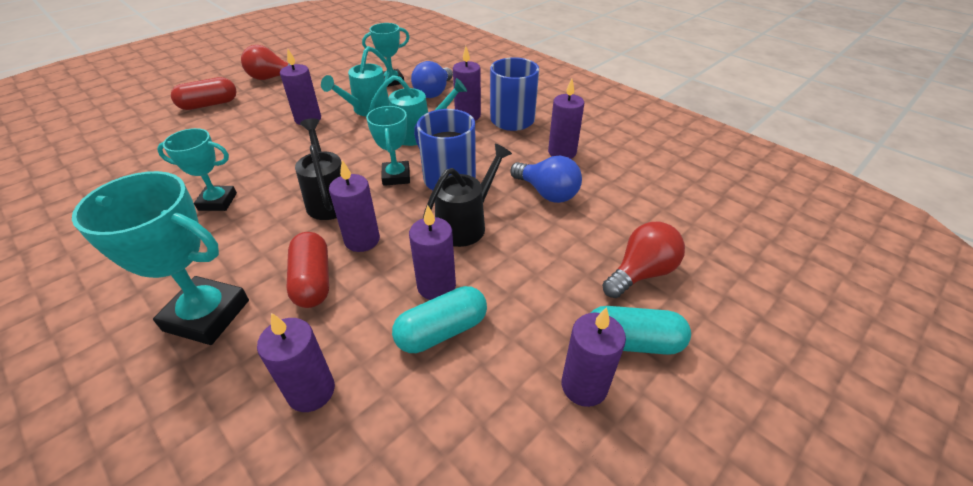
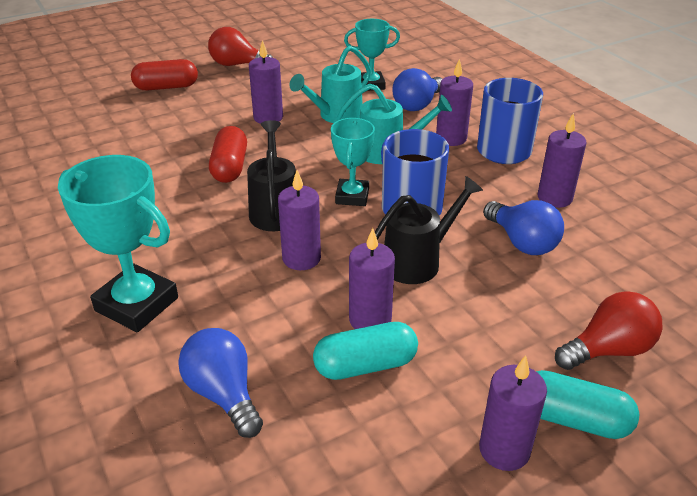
camera: 15 degrees right, 5 degrees down
turquoise trophy [157,128,237,211] -> none
purple candle [257,313,335,412] -> blue light bulb [178,328,263,438]
red capsule [286,232,329,308] -> red capsule moved to [209,126,247,183]

